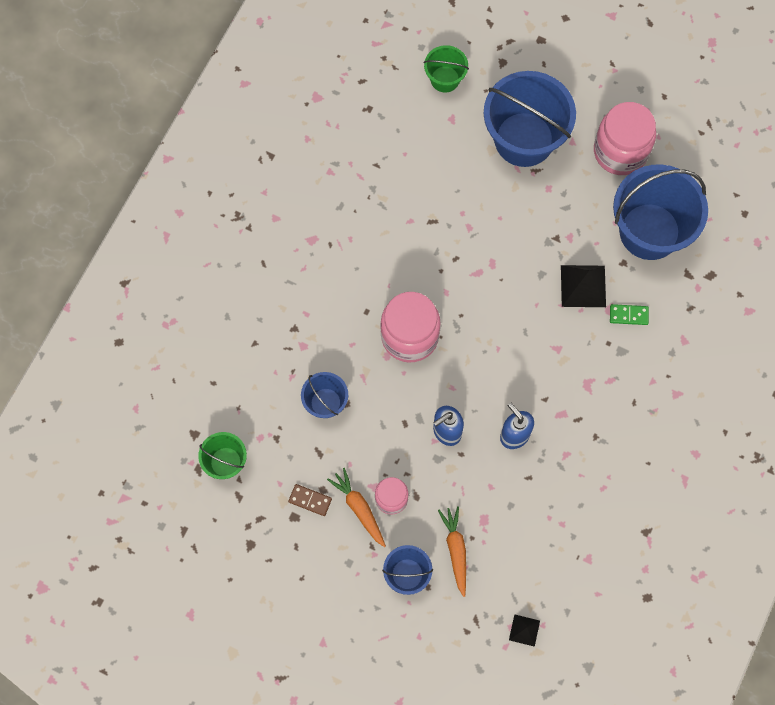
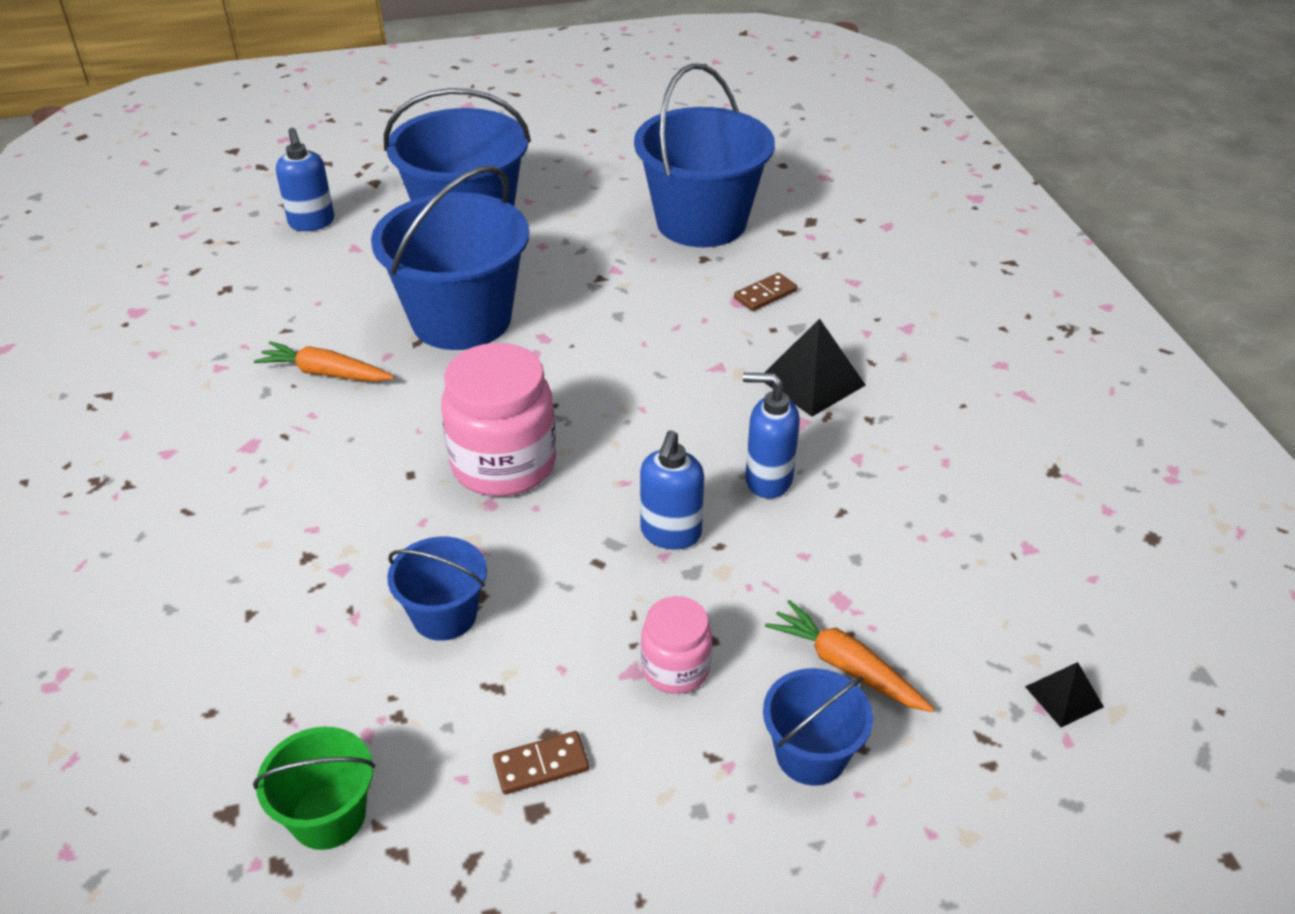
camera: 40 degrees left, 30 degrees down
orange carrot [327,468,386,547] -> orange carrot moved to [254,341,394,382]
green bucket [424,45,469,93] -> blue soap dispenser [276,128,334,231]
black pyramid [561,265,606,307] -> black pyramid moved to [764,318,866,417]
pink jar [594,102,656,175] -> none
green domino [610,304,649,325] -> brown domino [734,273,797,311]
none -> blue bucket [371,165,529,350]

